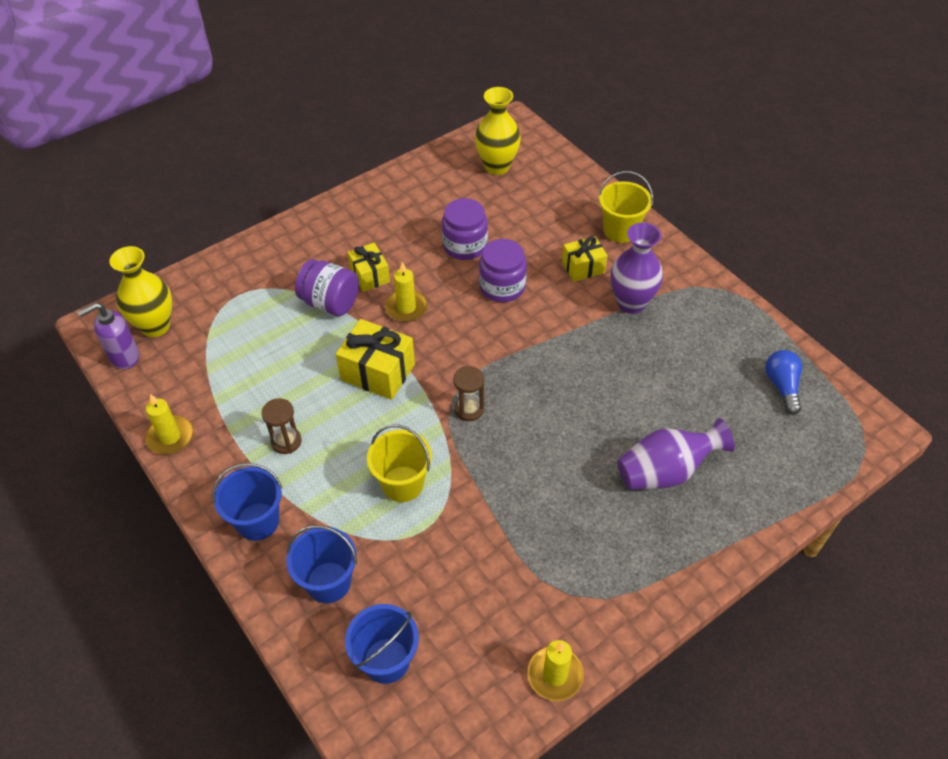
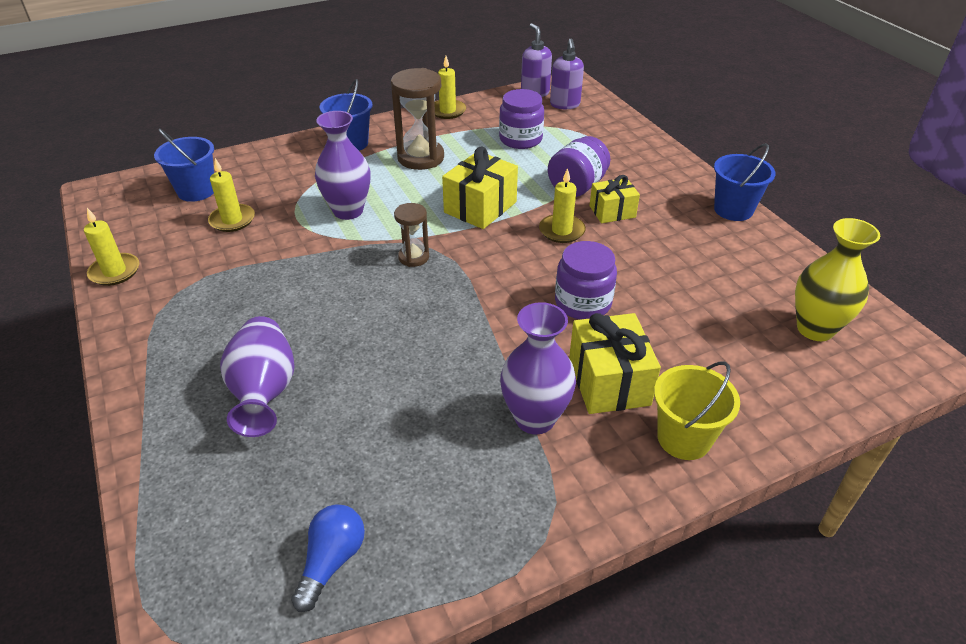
camera: 100 degrees right, 10 degrees down
yellow vase [109,246,172,337] -> purple soap dispenser [550,39,584,109]
brown hourglass [261,398,302,454] -> brown hourglass [391,68,444,170], size x1.79
blue bucket [287,525,357,603] -> blue bucket moved to [714,143,776,221]
yellow bucket [367,424,432,502] -> purple vase [315,111,370,220]
purple jar [442,198,488,260] -> purple jar moved to [499,89,544,149]
yellow gift [562,236,608,282] -> yellow gift [569,313,661,414], size x1.56
blue light bulb [765,350,802,415] -> blue light bulb turned 75 degrees counterclockwise [291,504,365,612]
none -> yellow candle [208,158,255,232]

